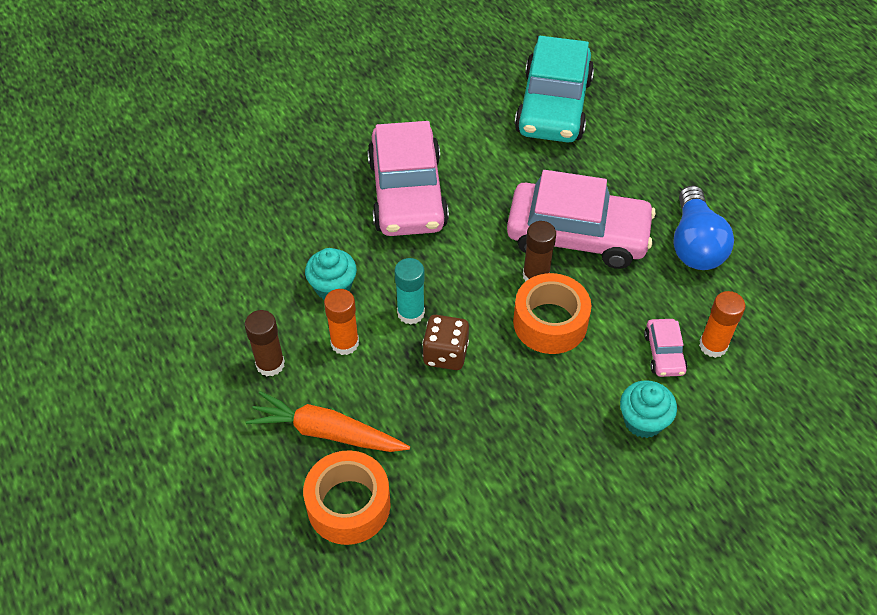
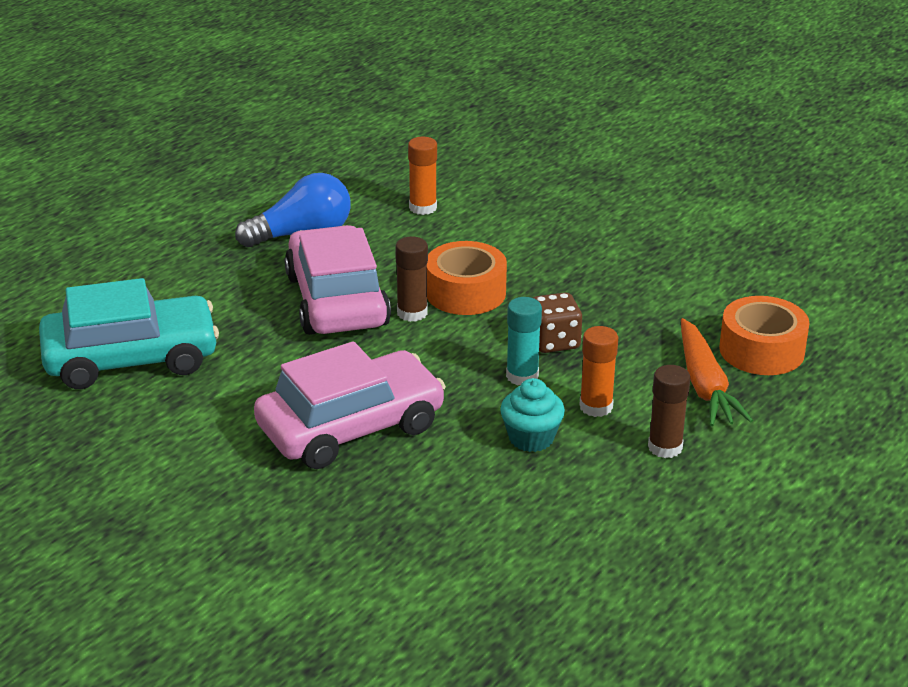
camera: 115 degrees left, 20 degrees down
turquoise cupcake [620,380,677,438] -> none
pink car [644,319,687,377] -> none

